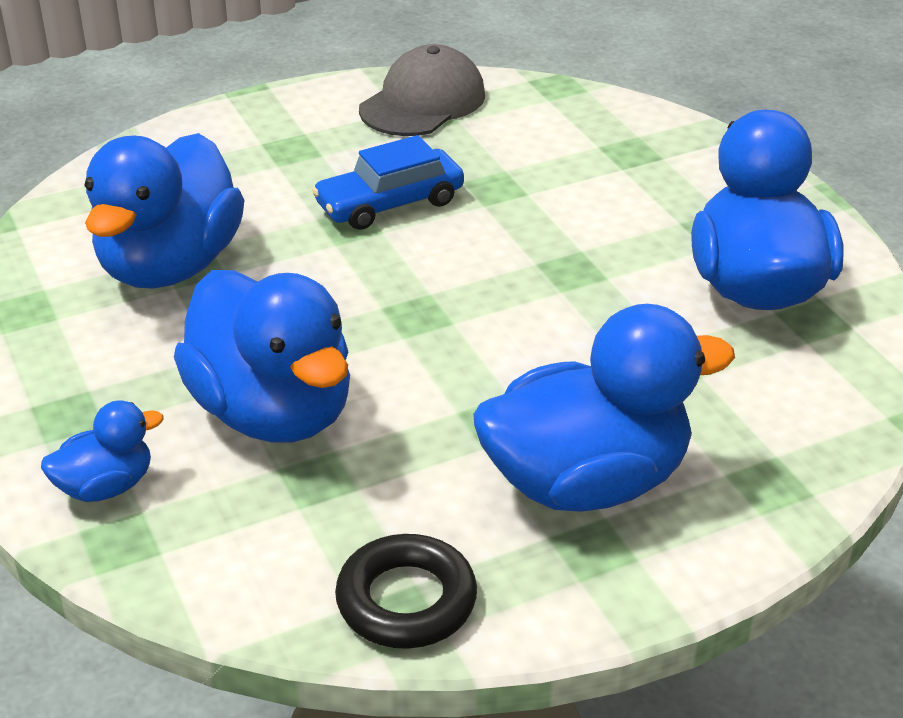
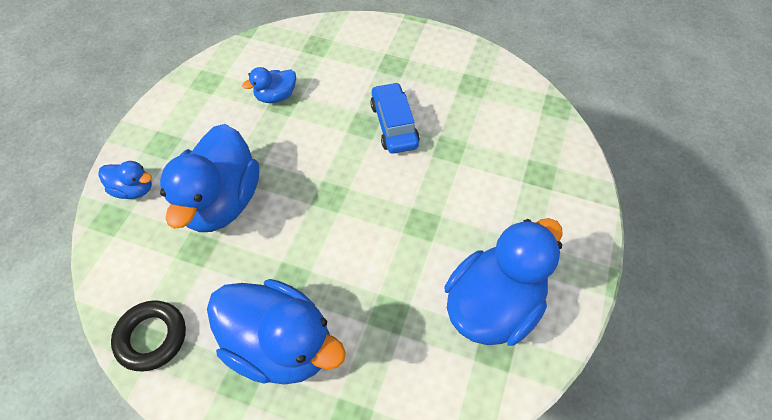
camera: 45 degrees right, 20 degrees up
blue duck [84,133,244,289] -> blue duck [242,67,296,103], size x0.48
blue car [312,135,464,230] -> blue car turned 60 degrees clockwise [370,82,420,154]
grey cap [359,44,485,136] -> none

